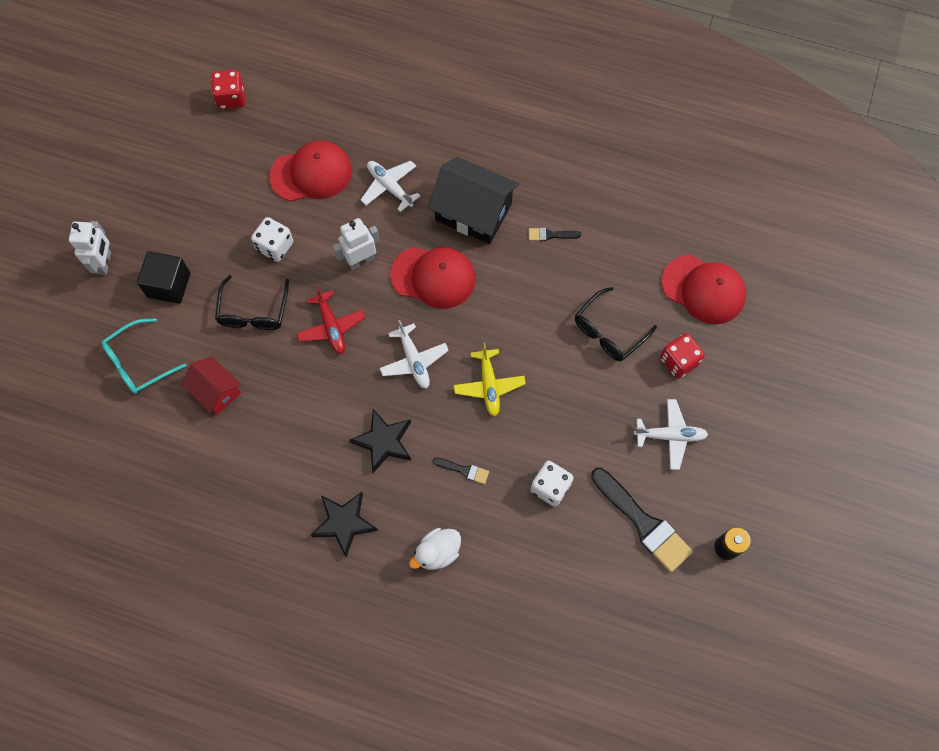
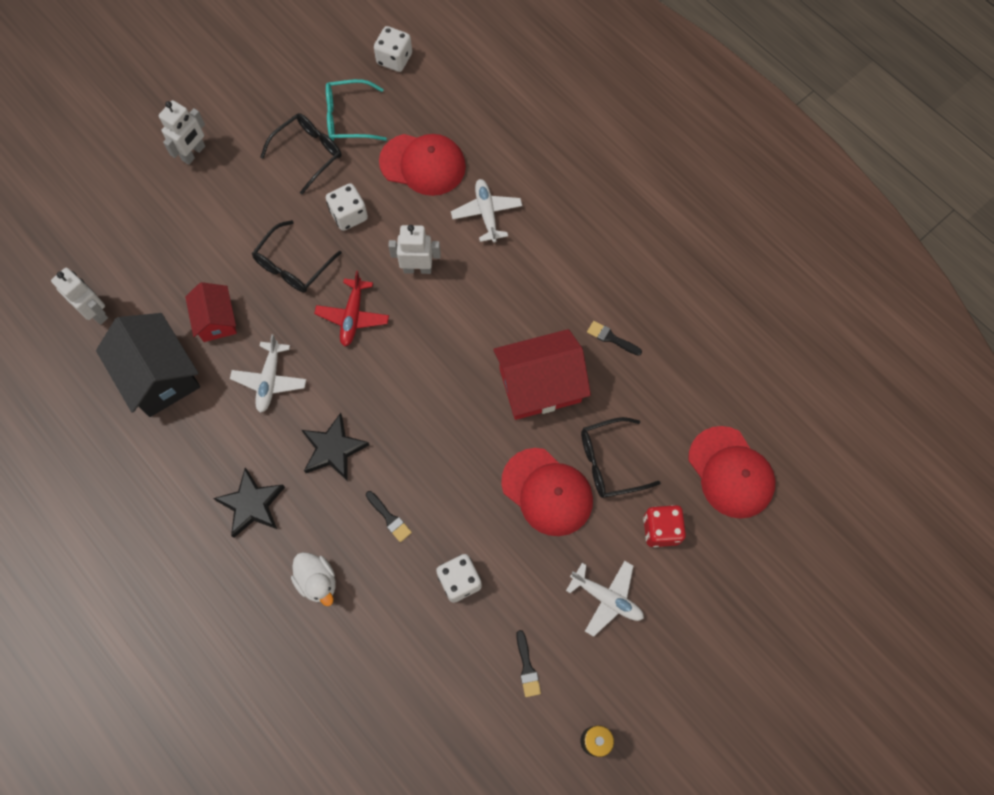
camera: 30 degrees right, 0 degrees up
turquoise glasses [101,318,186,394] -> turquoise glasses moved to [326,79,387,141]
black cube [137,251,191,304] -> none
red dice [211,70,245,109] -> white dice [374,26,412,72]
white plane [379,320,449,389] -> white plane moved to [230,334,306,413]
red cap [390,247,476,309] -> red cap moved to [501,448,593,536]
white duck [409,528,461,570] -> white duck turned 120 degrees counterclockwise [291,552,336,606]
black house [428,157,519,244] -> black house moved to [96,313,200,417]
yellow plane [454,343,526,417] -> none
black brush [591,468,693,572] -> black brush [516,630,541,697], size x0.46
none -> white robot [51,268,108,325]
none -> black glasses [260,113,341,194]
none -> red house [493,329,591,420]

